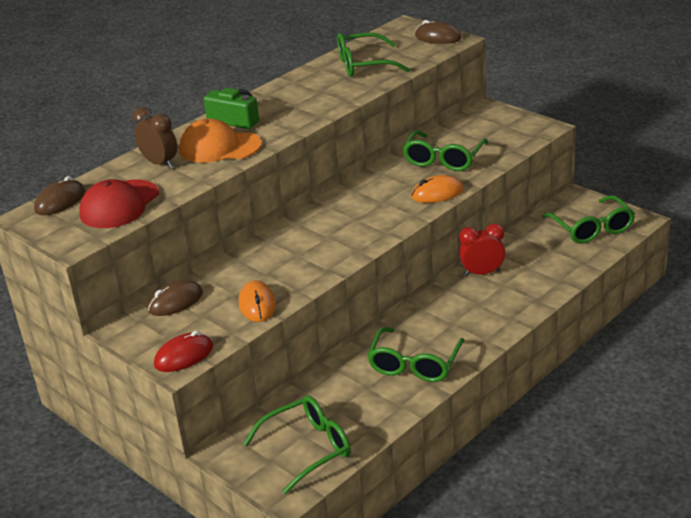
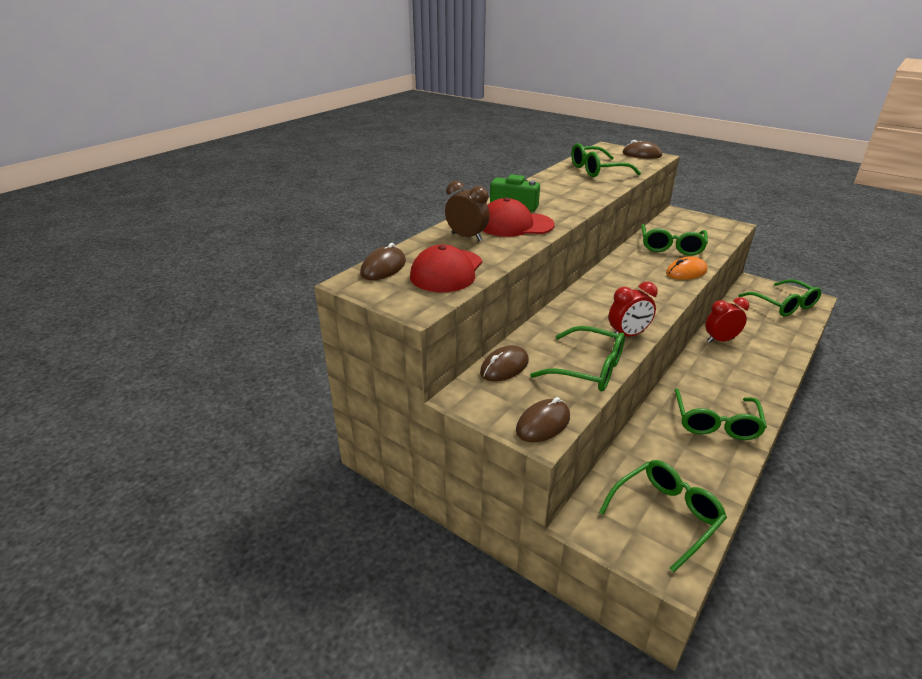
camera: 10 degrees left, 0 degrees up
red mouse [154,331,213,372] -> brown mouse [516,397,570,442]
orange cap [179,118,262,163] -> red cap [483,198,555,237]
orange mouse [239,280,276,322] -> green glasses [530,326,625,392]
none -> red clock [609,282,658,339]

